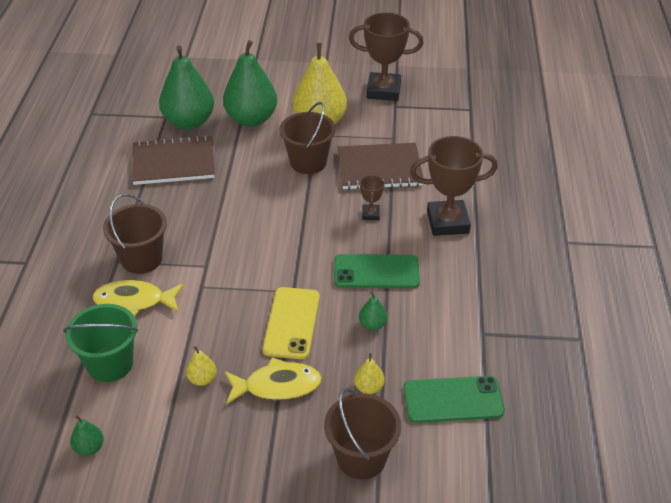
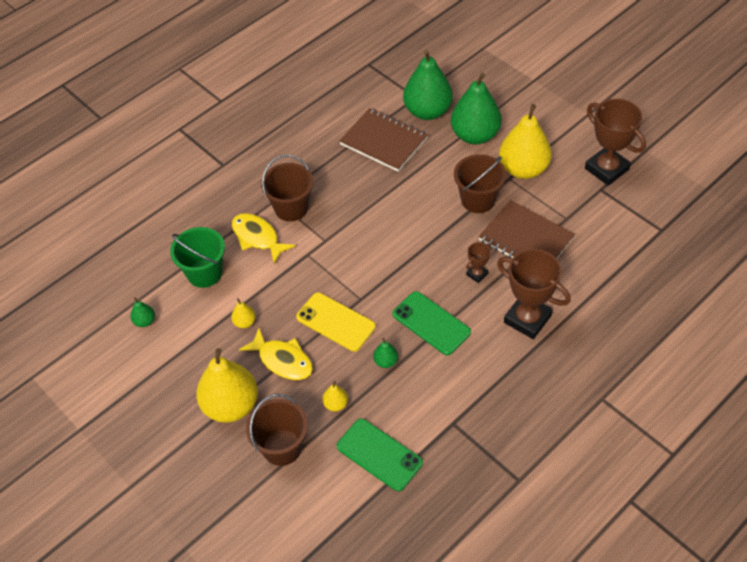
camera: 45 degrees right, 10 degrees up
yellow phone [262,287,320,359] -> yellow phone turned 75 degrees clockwise [296,292,376,352]
none -> yellow pear [196,348,258,423]

